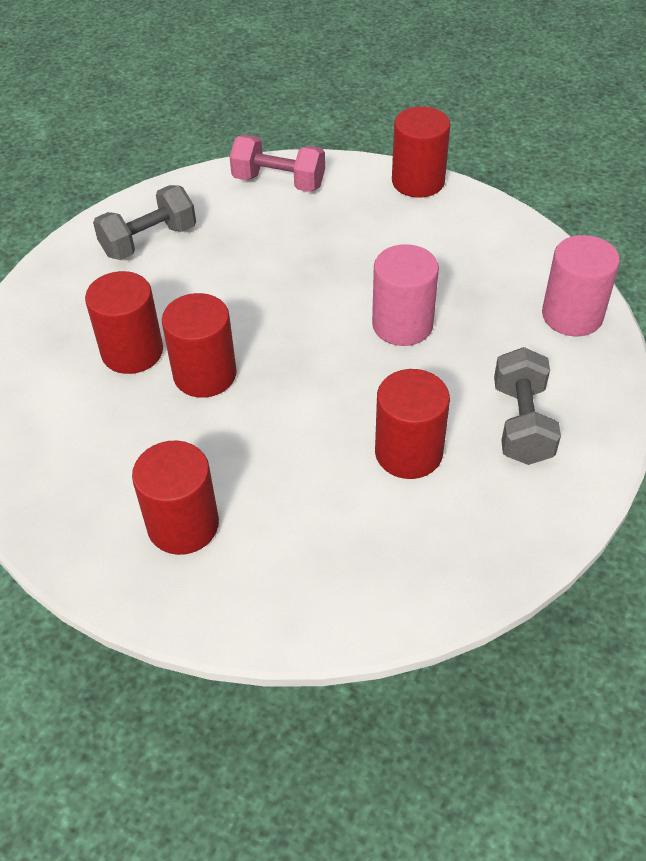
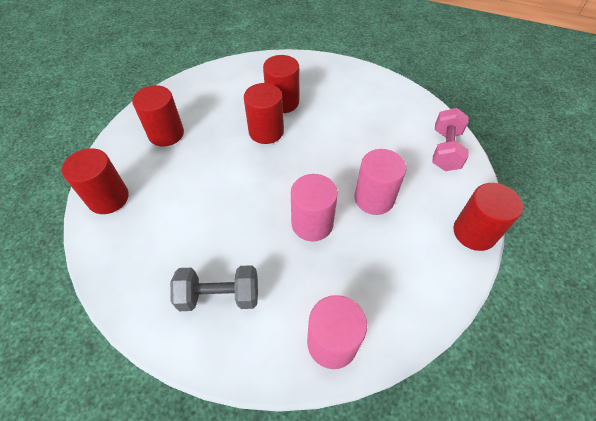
camera: 85 degrees right, 5 degrees up
grey dumbbell [93,185,196,260] -> none
red cylinder [375,369,450,479] -> red cylinder moved to [62,148,129,214]
none -> pink cylinder [355,149,406,215]

